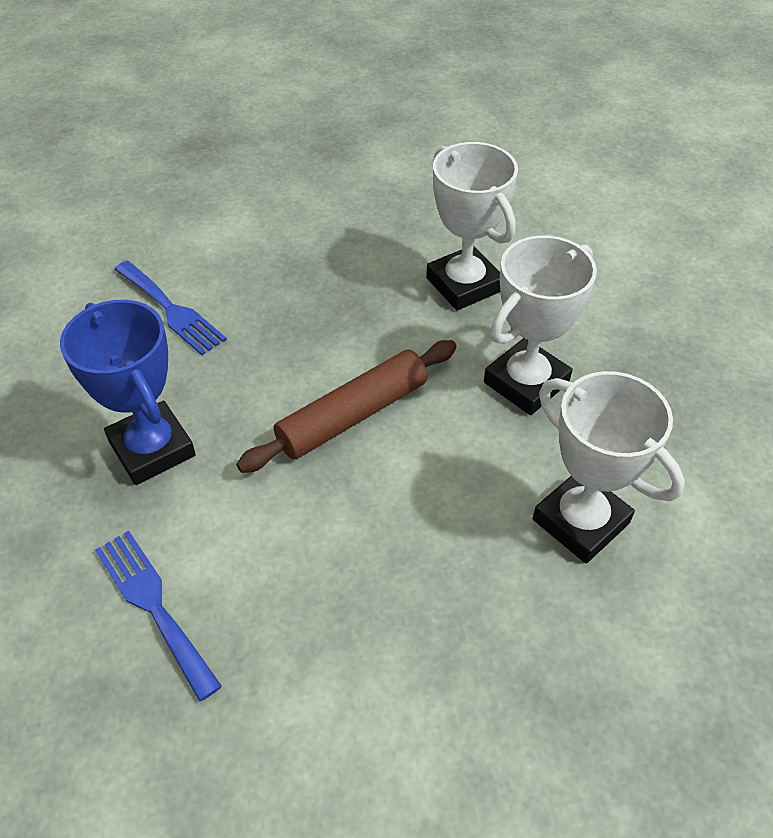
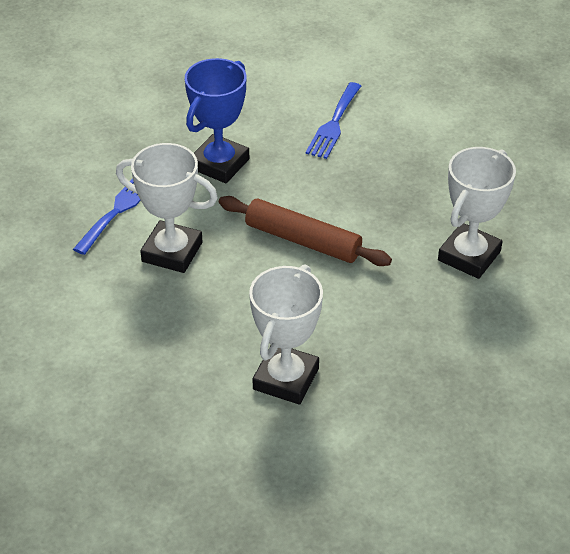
camera: 65 degrees right, 5 degrees down
white trophy [484,236,597,415] -> white trophy moved to [116,143,218,273]

